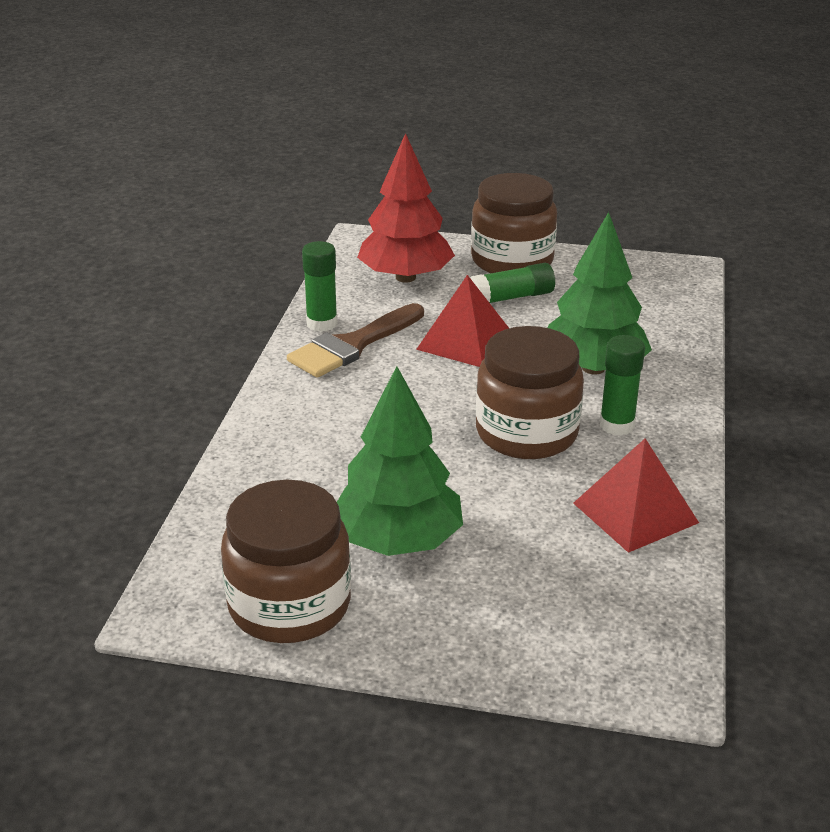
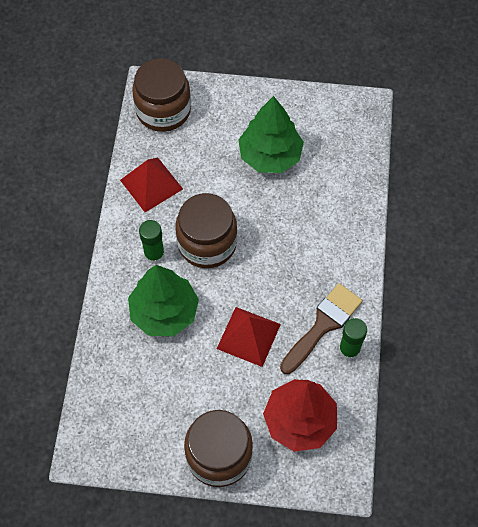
camera: 175 degrees right, 30 degrees up
brown jar [221,480,351,643] -> brown jar moved to [132,58,191,132]
green glue stick [470,263,555,303] -> none

